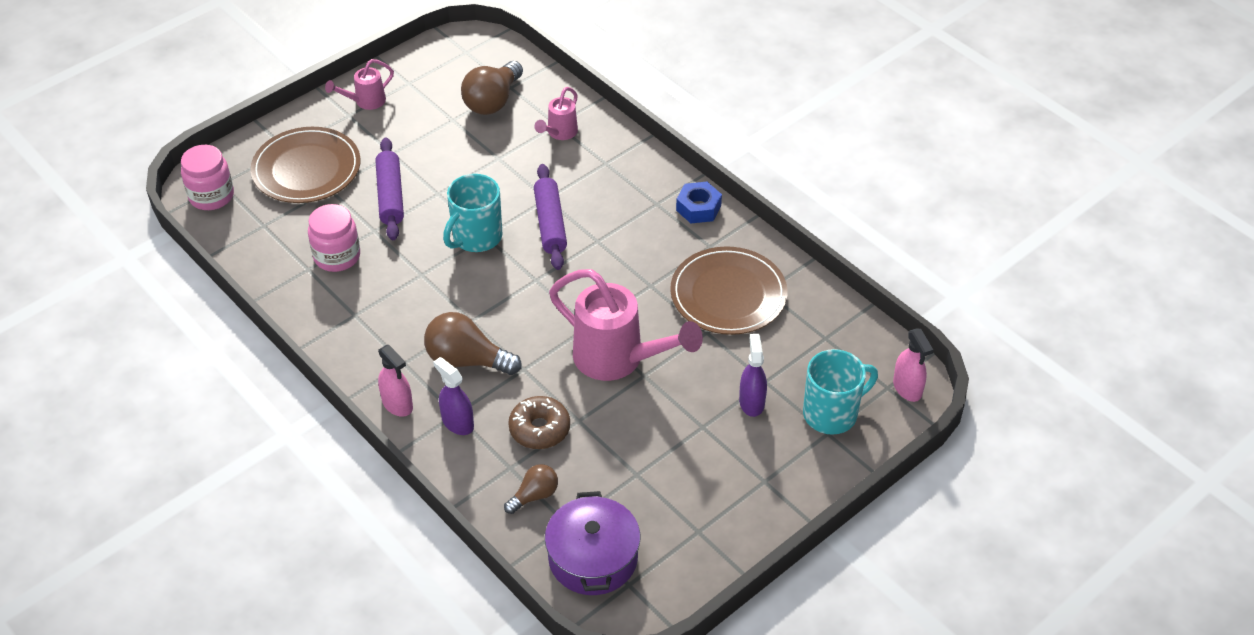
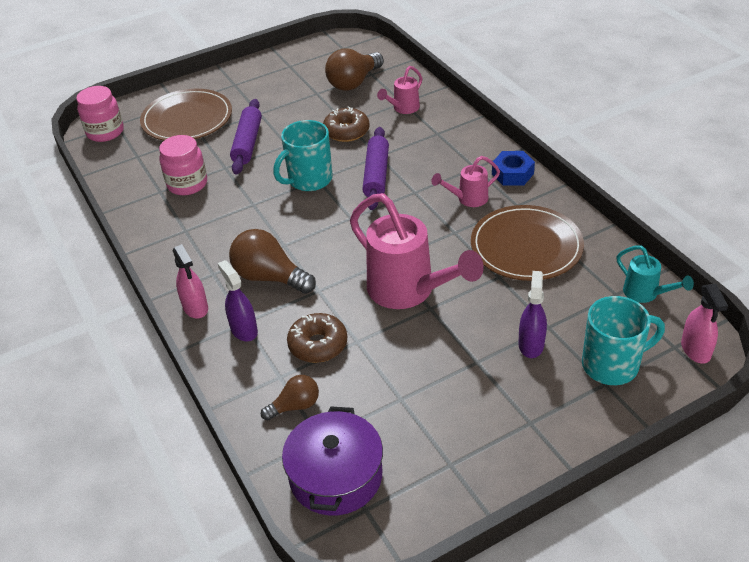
camera: 15 degrees right, 5 degrees down
pink watering can [325,59,394,110] -> pink watering can moved to [431,156,500,207]
none -> brown donut [323,106,370,142]
none -> turquoise watering can [617,245,694,303]

